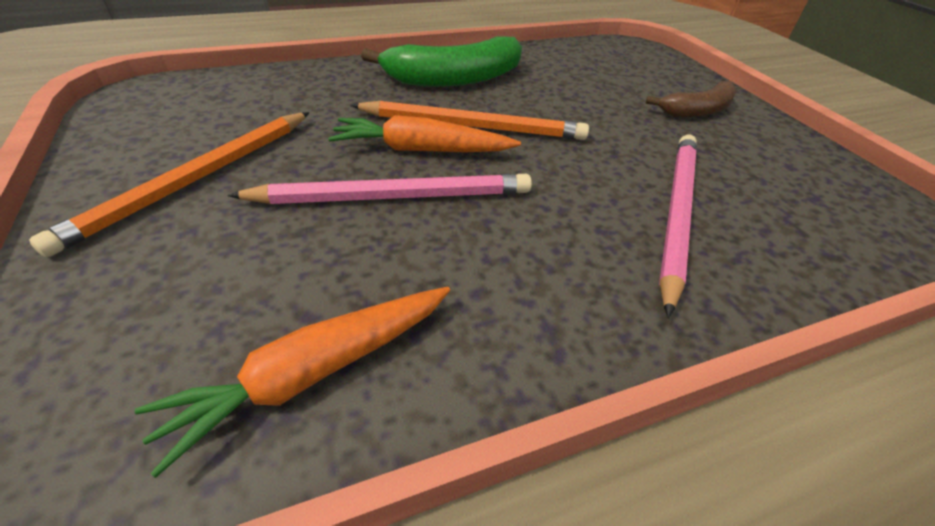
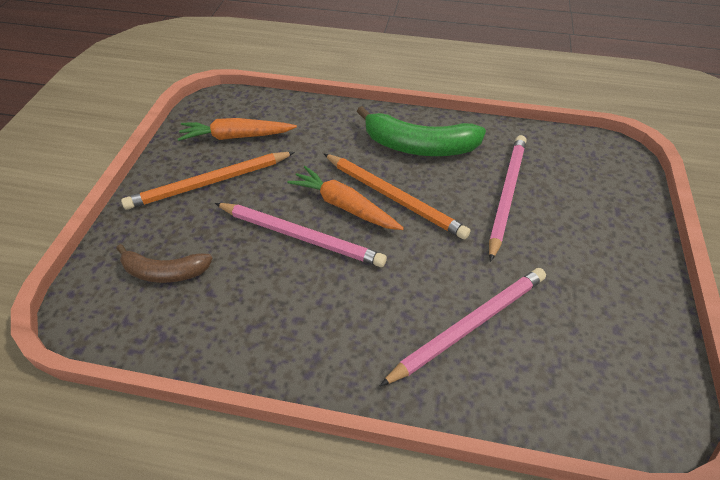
camera: 35 degrees right, 5 degrees up
orange carrot [134,287,450,478] -> orange carrot moved to [178,118,297,141]
brown banana [646,81,737,118] -> brown banana moved to [116,244,213,283]
none -> pink pencil [489,135,527,262]

